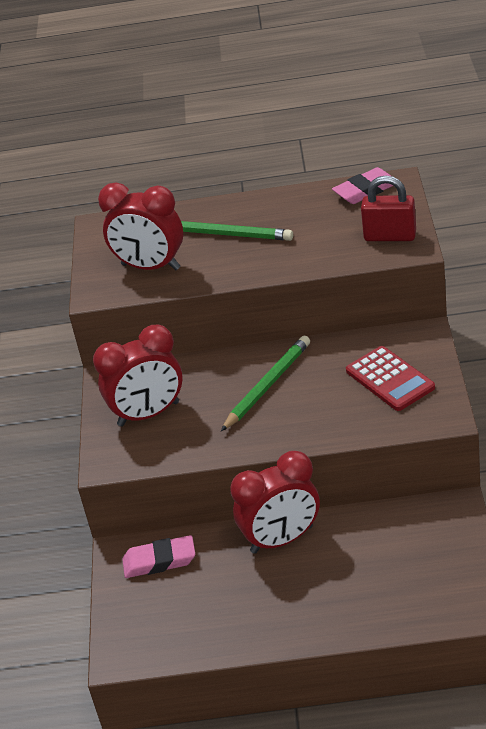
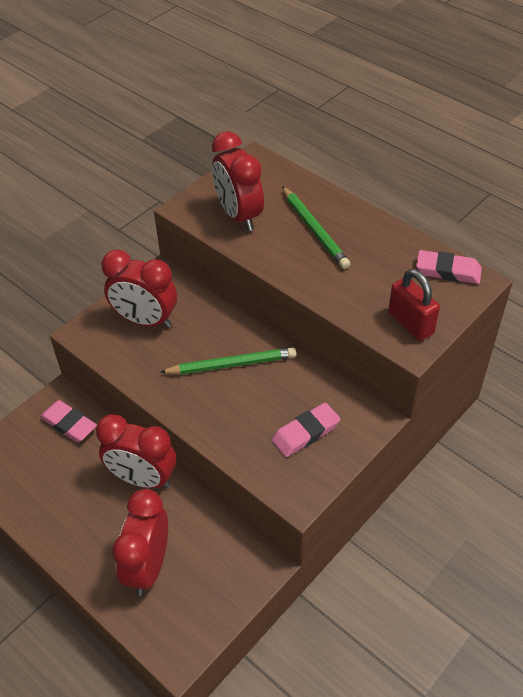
camera: 40 degrees right, 10 degrees up
red calculator [346,346,435,411] -> pink eraser [272,403,340,457]
none -> red clock [112,489,168,596]

